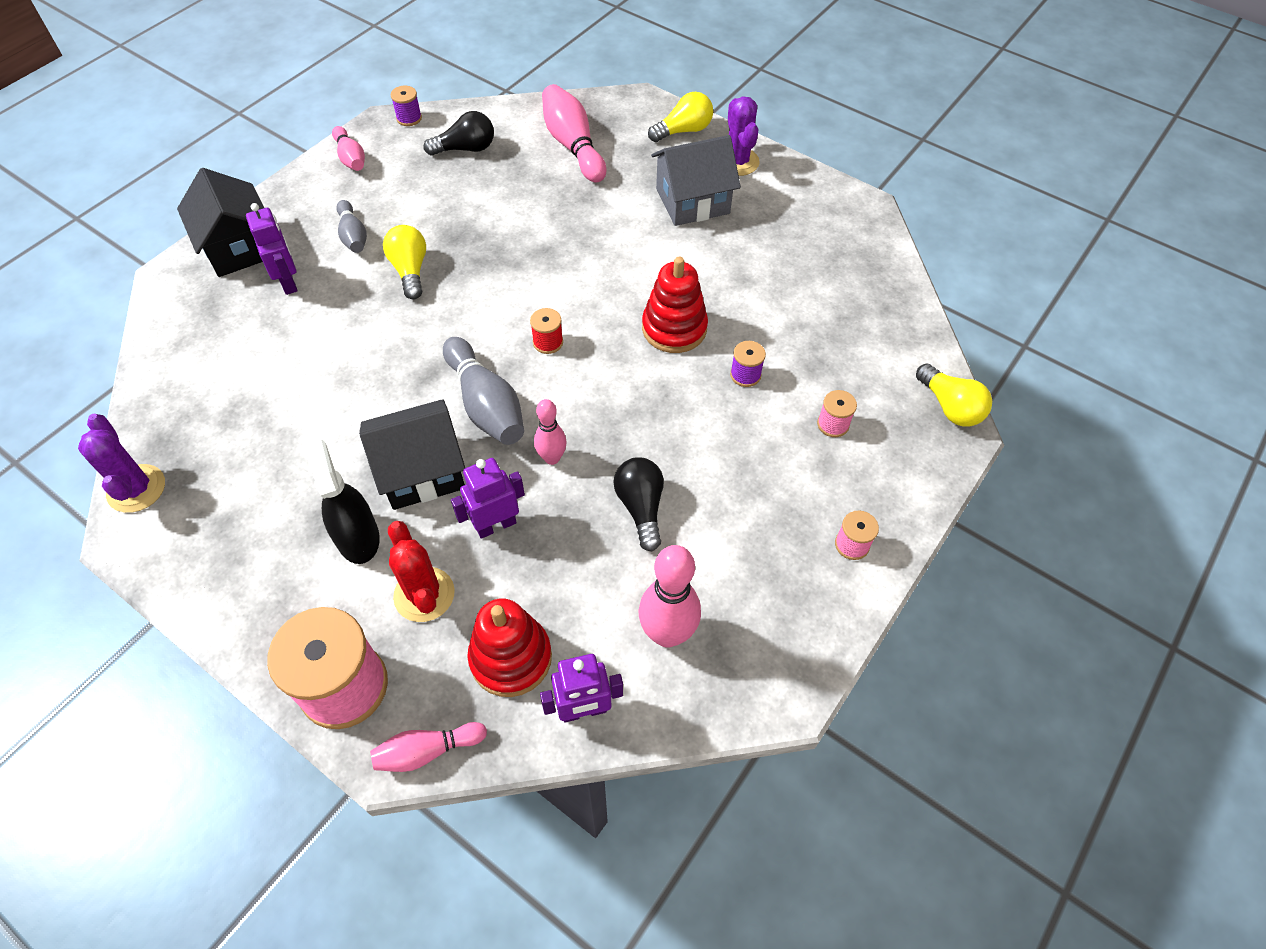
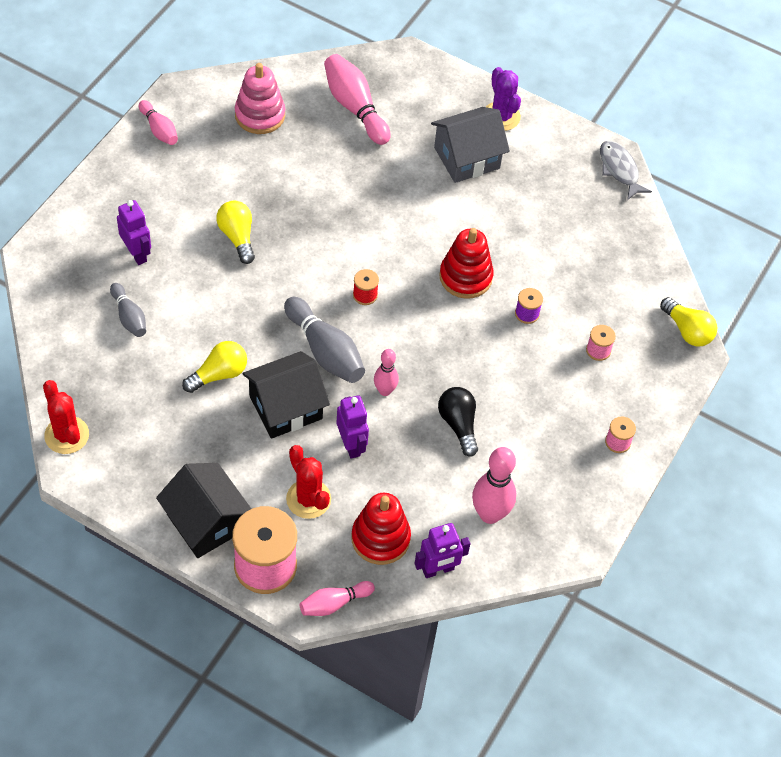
camera: 10 degrees left, 0 degrees up
purple cactus [78,414,165,513] -> red cactus [43,380,89,454]
black house [177,168,264,277] -> black house moved to [156,463,251,558]
black spray bottle [306,439,380,564] -> none
grey bowling pin [336,200,367,253] -> grey bowling pin moved to [110,283,146,337]
purple spool [391,86,422,126] -> none
black light bulb [424,111,494,156] -> pink stacking toy [235,63,285,134]
purple robot [451,458,525,539] -> purple robot turned 105 degrees clockwise [337,395,369,459]
yellow light bulb [648,92,713,142] -> yellow light bulb moved to [182,341,247,393]
none -> grey fish [600,141,652,200]

